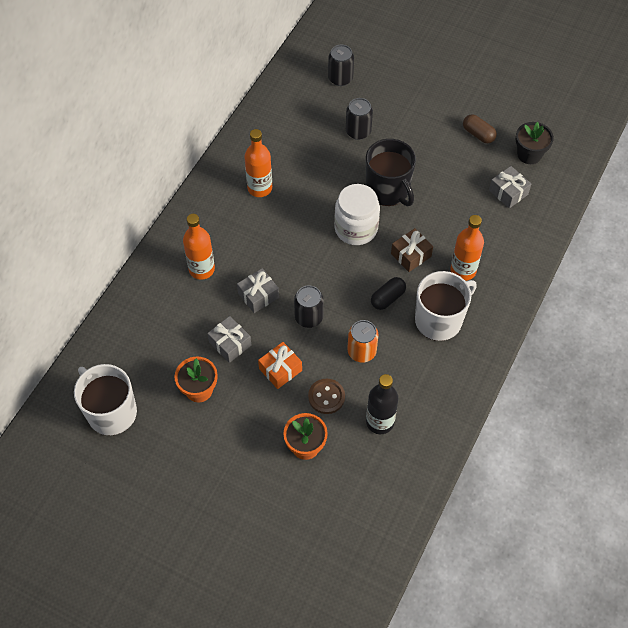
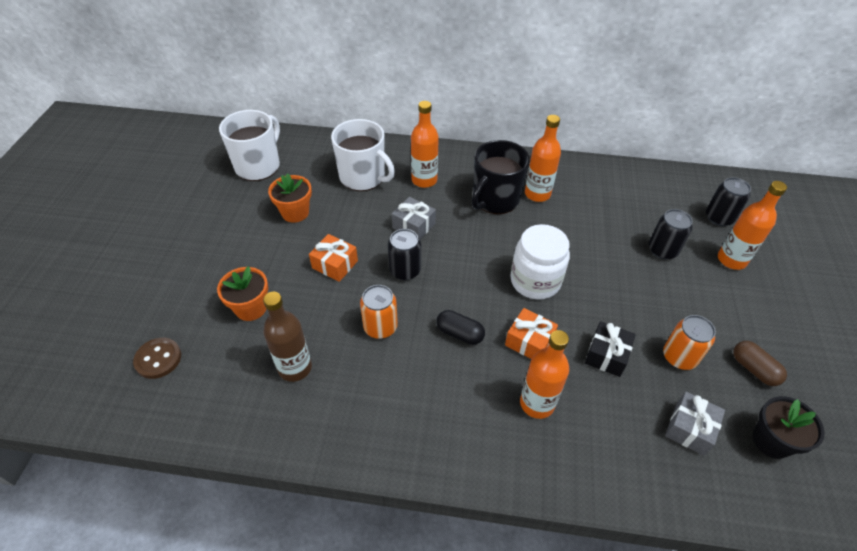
camera: 70 degrees right, 10 degrees down
grey gift [207,316,251,363] -> none
brown button [308,379,345,414] -> brown button moved to [133,338,181,379]
black mug [366,139,416,206] -> black mug moved to [472,140,530,214]
black bottle [366,374,398,434] -> brown bottle [263,292,312,382]
brown gift [391,228,433,272] -> orange gift [505,308,558,359]
white mug [415,271,477,341] -> white mug moved to [331,119,395,191]
brown capsule [463,114,497,143] -> brown capsule turned 60 degrees counterclockwise [733,341,787,386]
none -> black gift [585,321,636,377]
none -> orange can [663,315,716,370]
none -> orange bottle [718,181,787,270]

